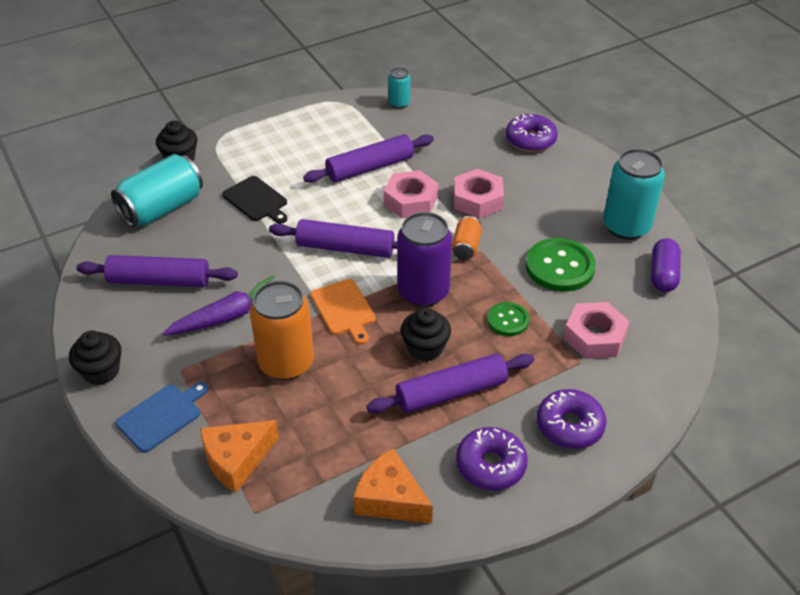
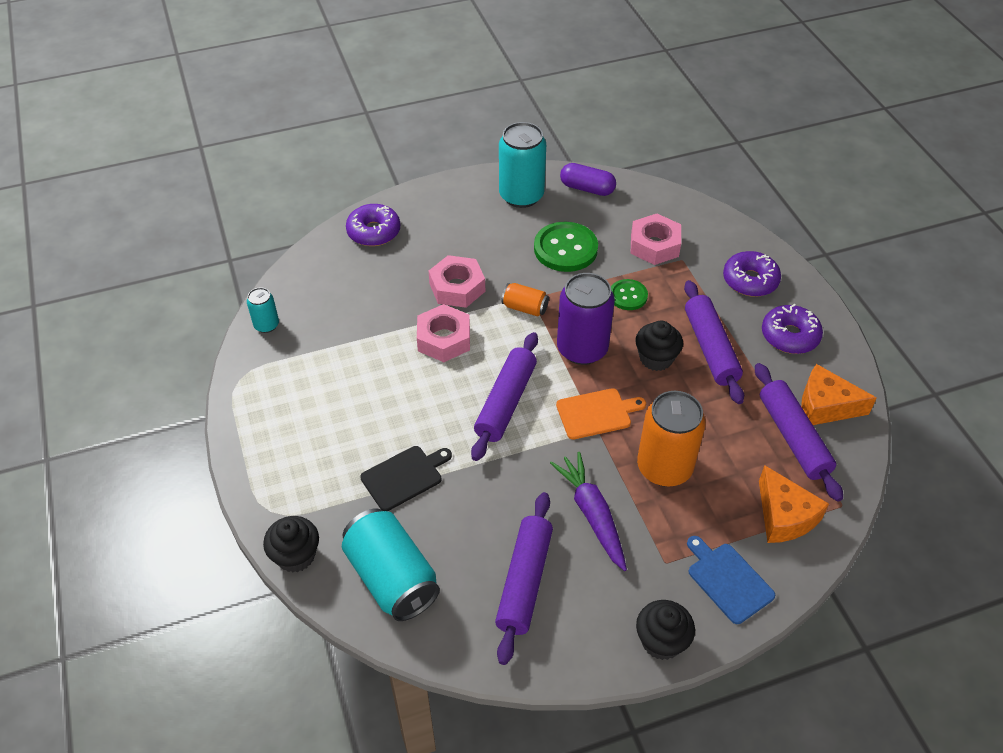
camera: 80 degrees left, 5 degrees up
purple rolling pin [303,134,434,183] -> purple rolling pin moved to [755,363,843,501]
orange cheese [353,448,433,523] -> orange cheese turned 60 degrees clockwise [801,364,877,425]

